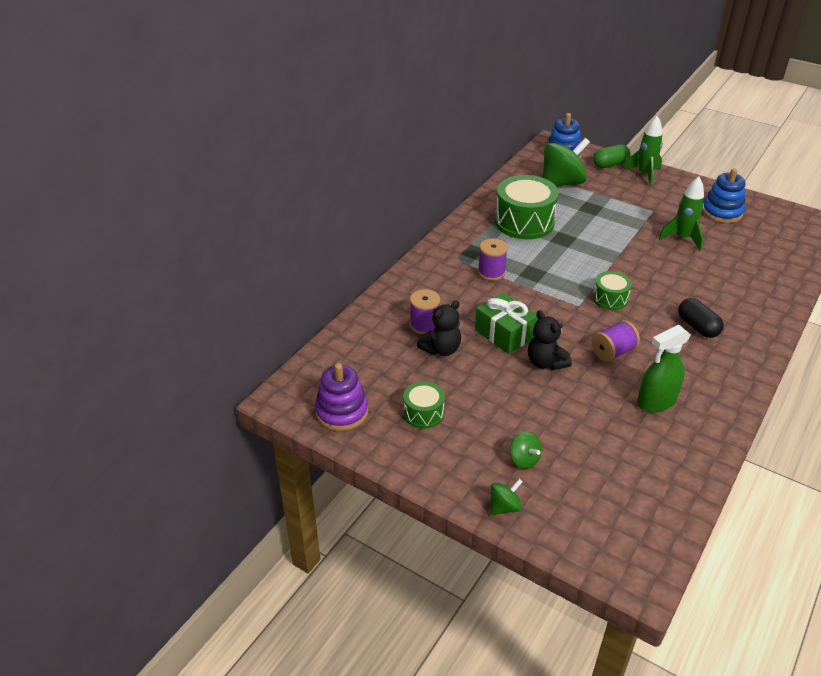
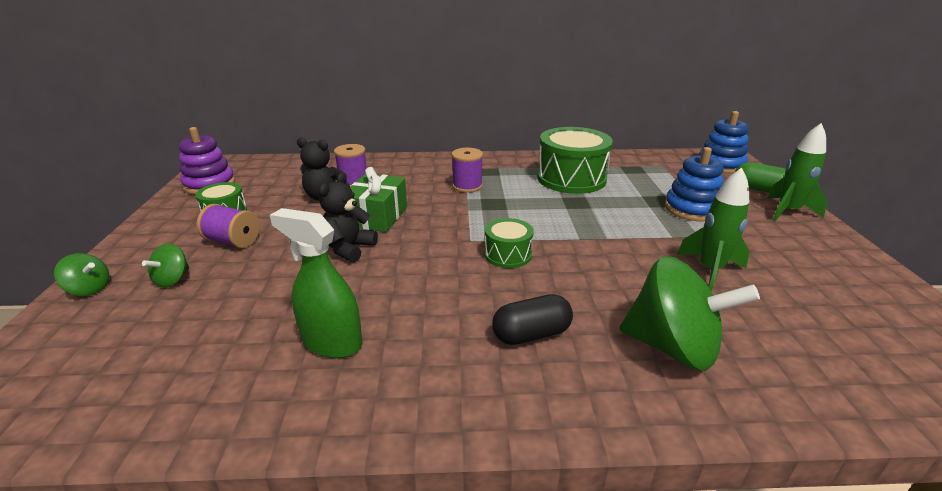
camera: 55 degrees right, 10 degrees down
green spinning top [543,138,590,187] -> green spinning top moved to [619,256,760,371]
purple spool [592,320,640,362] -> purple spool moved to [196,204,260,248]
black capsule [678,298,724,338] -> black capsule turned 45 degrees clockwise [492,294,573,345]
blue stacking toy [702,168,745,223] -> blue stacking toy moved to [665,147,724,222]

